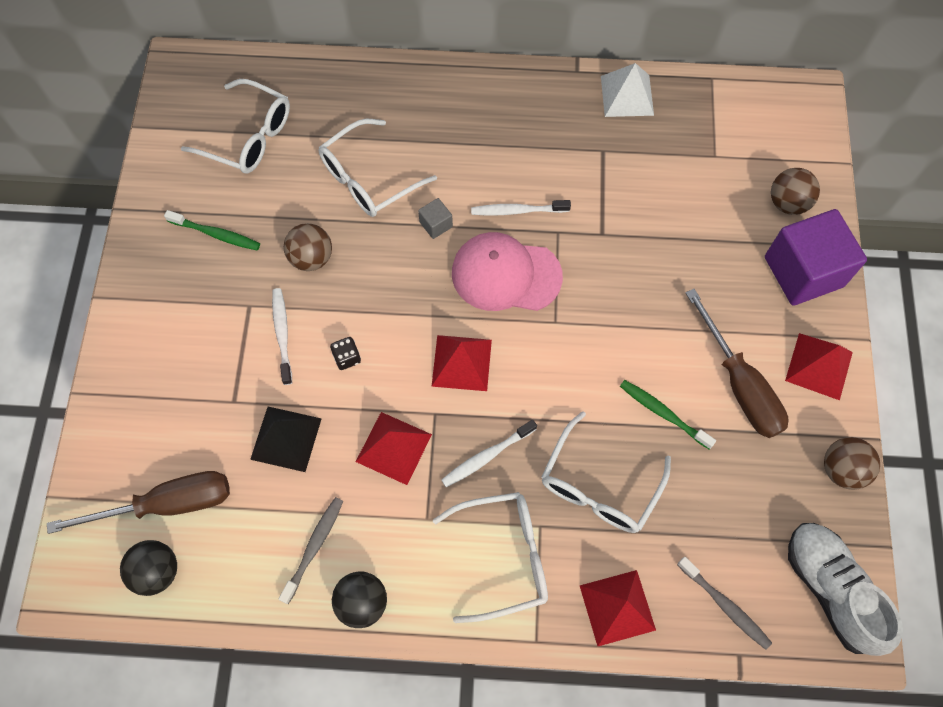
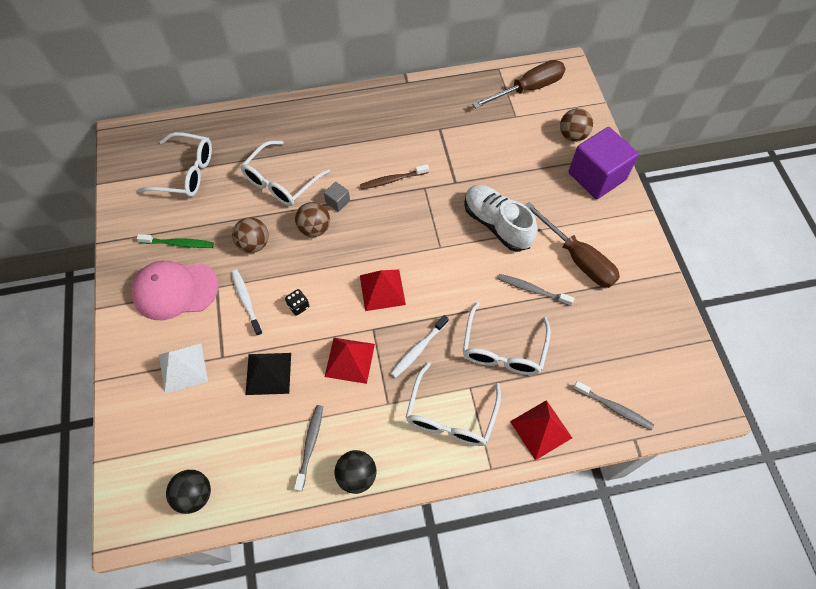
camera: 15 degrees left, 5 degrees down
brown screwdriver [47,471,230,534] -> brown screwdriver moved to [472,60,566,108]
white glasses [433,492,548,623] -> white glasses turned 135 degrees clockwise [406,362,501,446]
pink cap [452,232,563,311] -> pink cap moved to [131,261,219,320]
white toothbrush [471,200,571,216] -> brown toothbrush [360,164,429,190]
white pyramid [601,63,654,117] -> white pyramid moved to [159,343,208,394]
green toothbrush [620,380,716,449] -> grey toothbrush [498,274,575,306]
red pyramid [785,333,853,400] -> none
white shoe [788,523,903,656] -> white shoe moved to [464,185,537,252]
brown ball [824,437,880,490] -> brown ball moved to [295,202,330,237]

